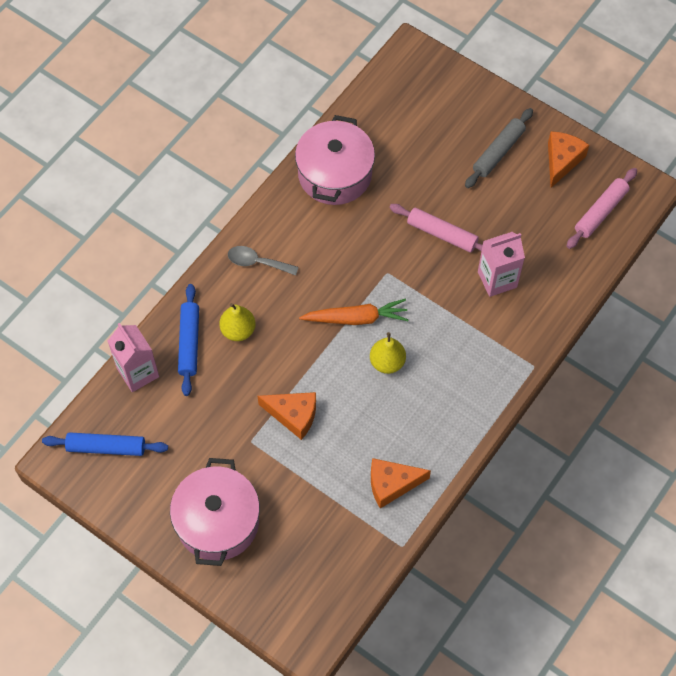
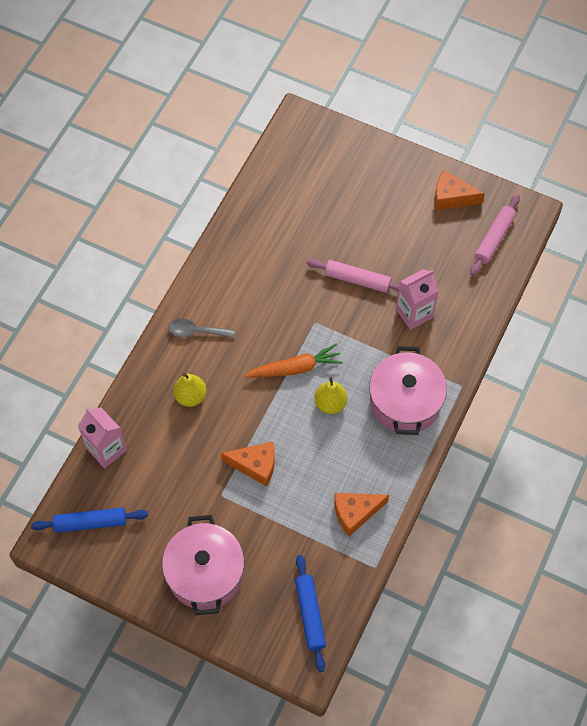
camera: 10 degrees left, 0 degrees up
blue rolling pin [178,284,199,396] -> blue rolling pin moved to [295,555,326,672]
pink pot [295,115,375,205] -> pink pot moved to [369,346,447,435]
grey rolling pin [465,108,533,188] -> none
orange cheese [548,132,589,188] -> orange cheese turned 90 degrees counterclockwise [434,170,485,211]

